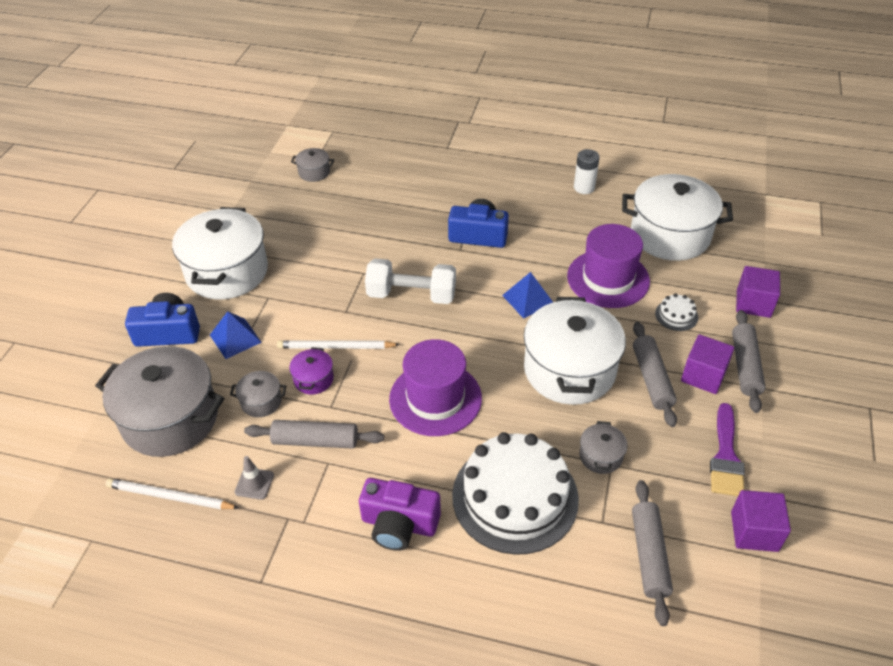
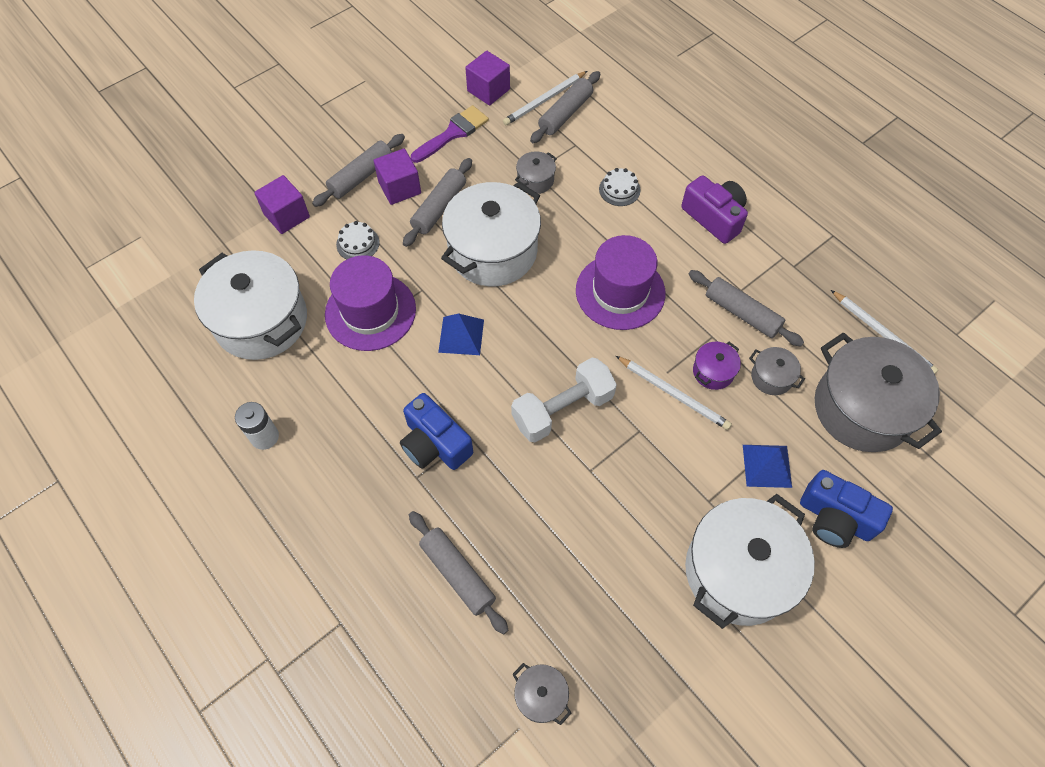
camera: 145 degrees left, 15 degrees up
grey traffic cone [235,456,274,500] -> none
white dumbbell [365,259,456,304] -> white dumbbell turned 75 degrees counterclockwise [511,358,617,442]
white cake [452,432,579,555] -> white cake [599,168,641,206], size x0.40
none -> grey rolling pin [409,511,509,634]
none -> white pencil [503,71,587,125]

